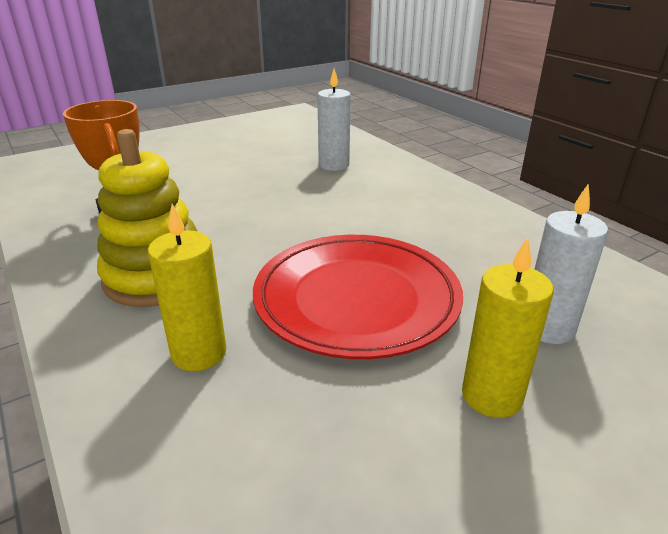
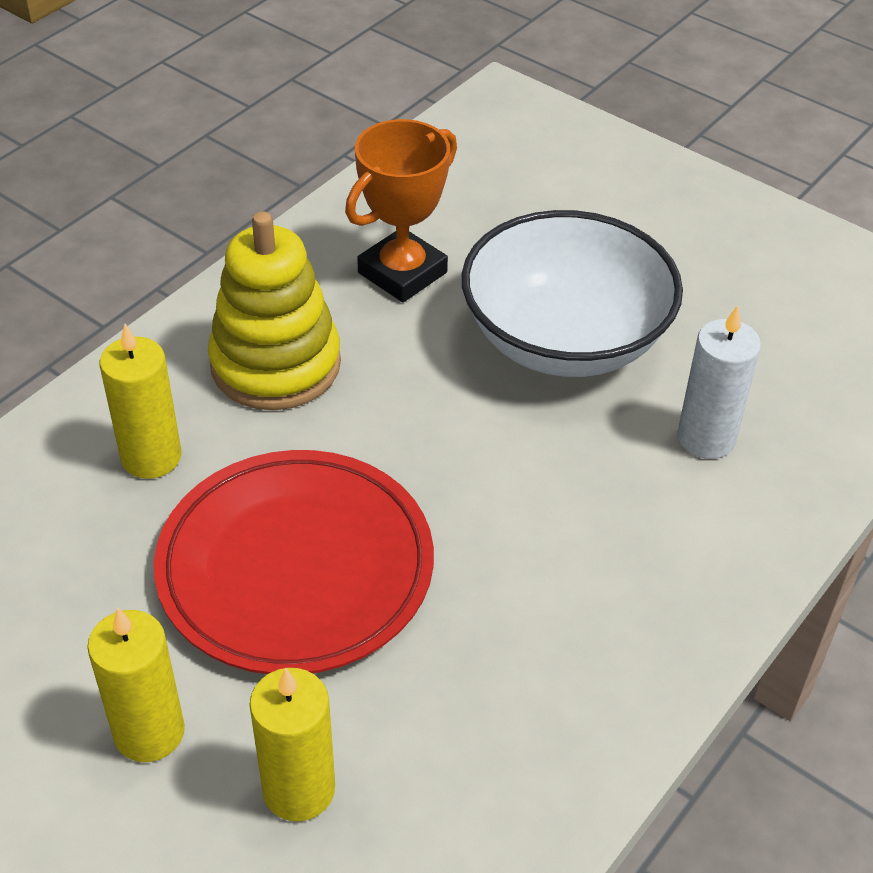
camera: 70 degrees right, 15 degrees up
white candle [535,184,608,344] -> yellow candle [249,668,335,821]
none -> white bowl [462,210,683,377]

